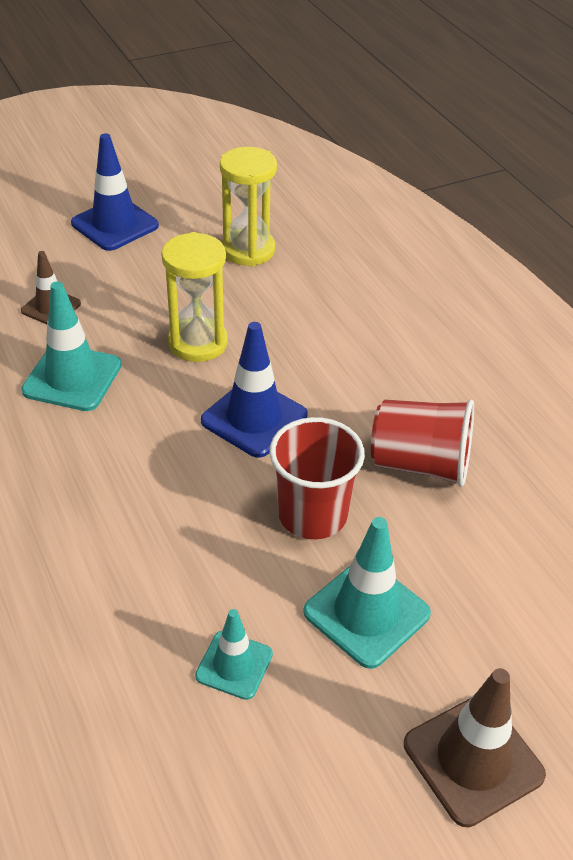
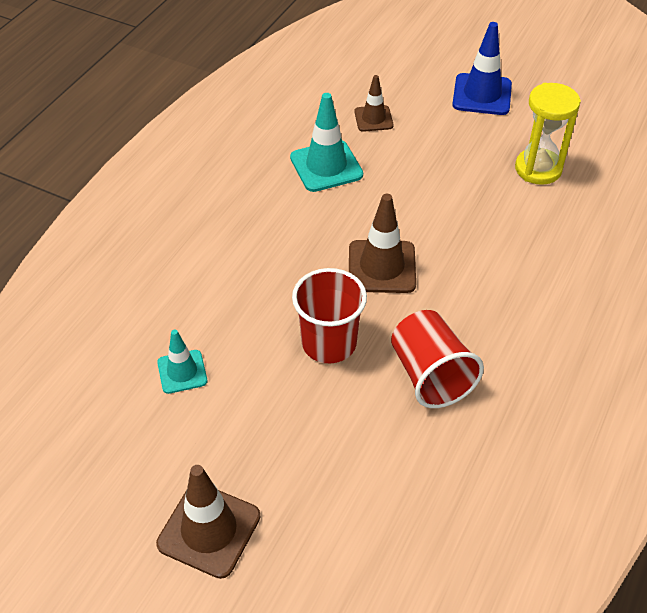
camera: 55 degrees right, 5 degrees up
yellow hourglass [161,232,228,362] -> none
blue traffic cone [201,322,308,458] -> brown traffic cone [349,194,416,293]
turquoise traffic cone [303,517,431,669] -> none

